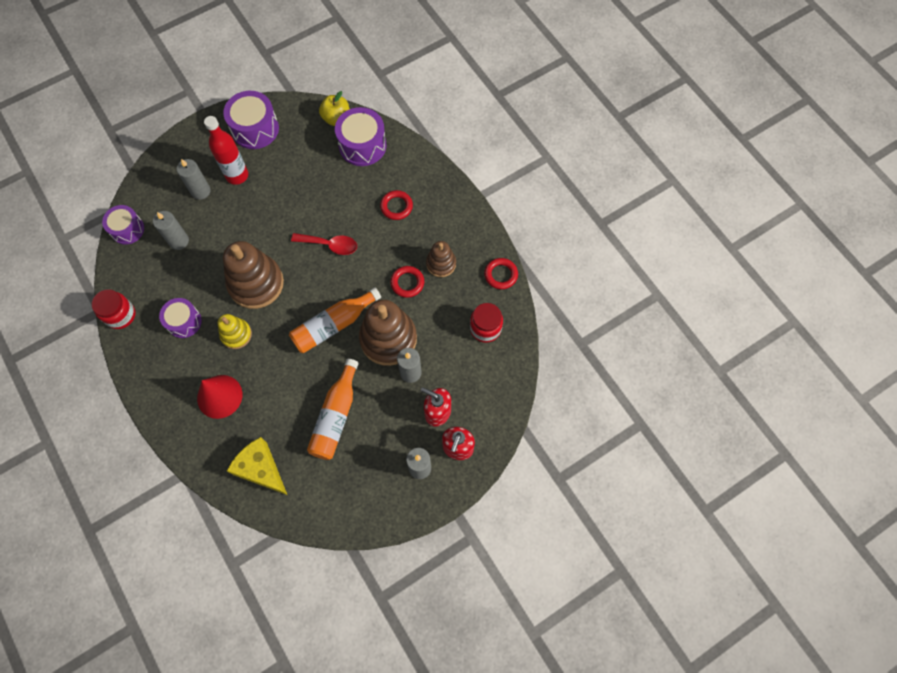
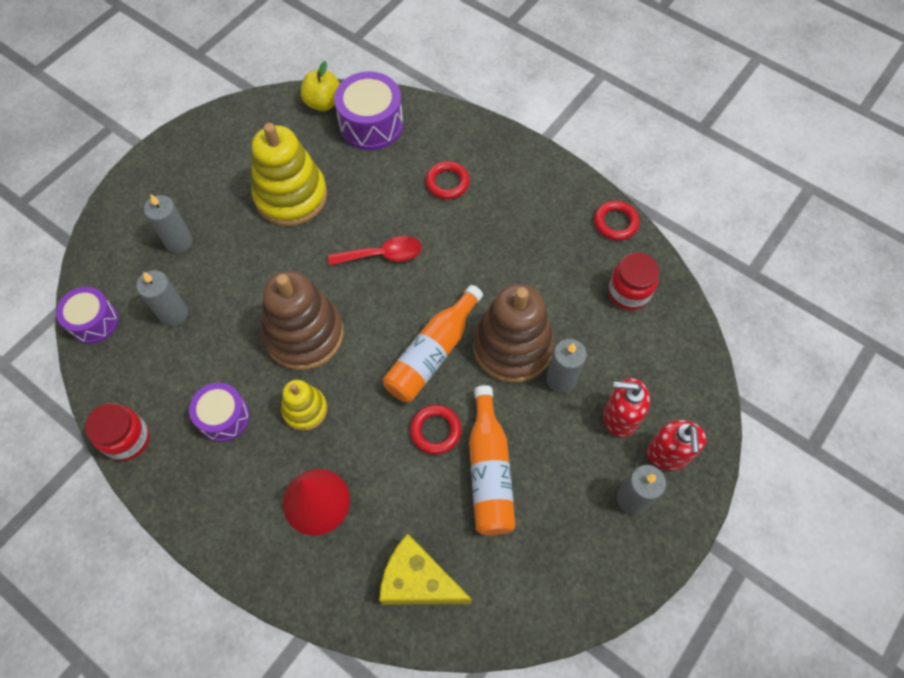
camera: 20 degrees left, 5 degrees down
red bottle [204,116,248,185] -> none
purple drum [223,91,279,149] -> none
red ring [390,266,424,298] -> red ring moved to [410,405,461,454]
brown stacking toy [426,241,456,277] -> none
none -> yellow stacking toy [252,123,327,226]

